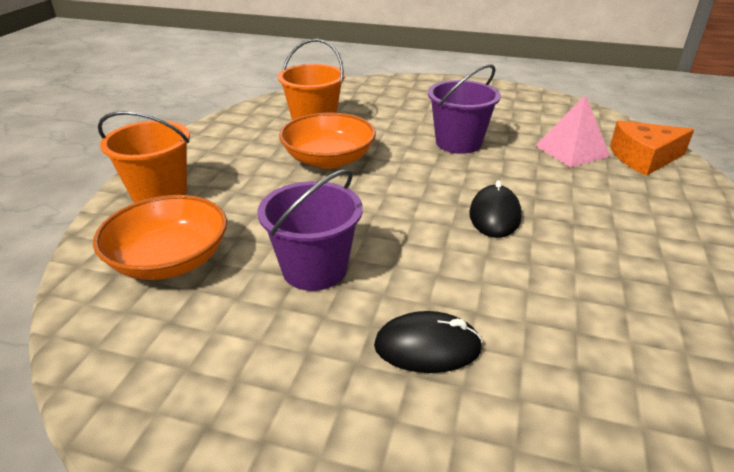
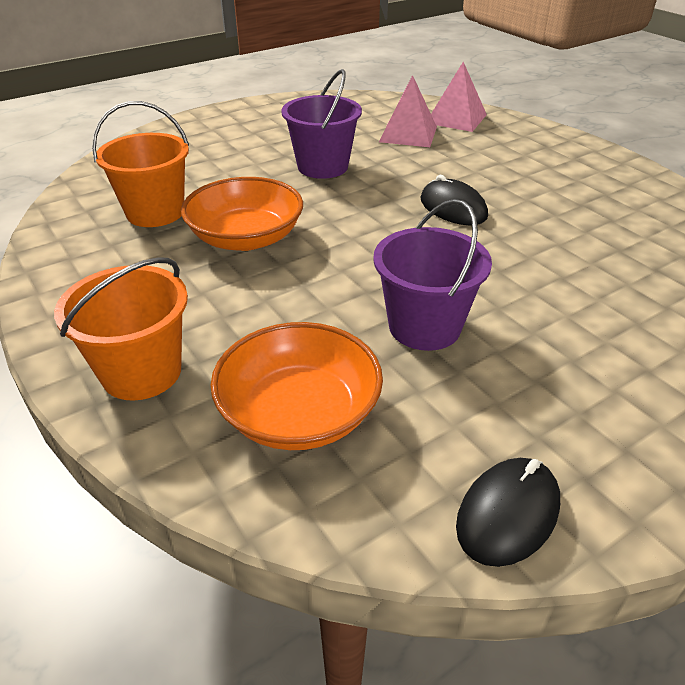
camera: 50 degrees left, 5 degrees up
black mouse [374,311,483,373] -> black mouse moved to [456,458,560,567]
orange cheese [610,120,694,176] -> pink pyramid [431,62,487,132]

